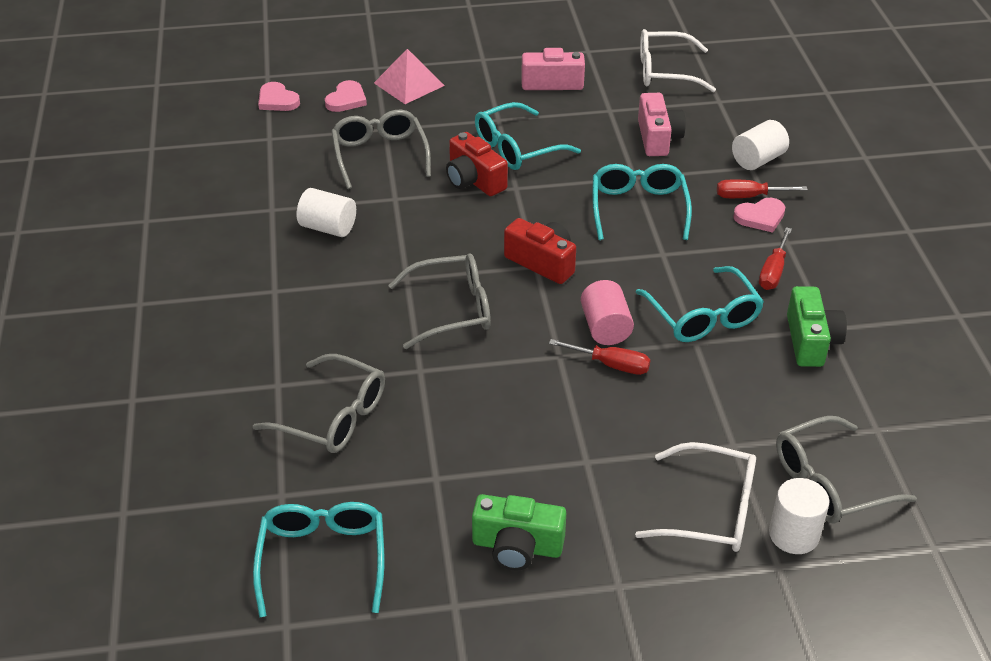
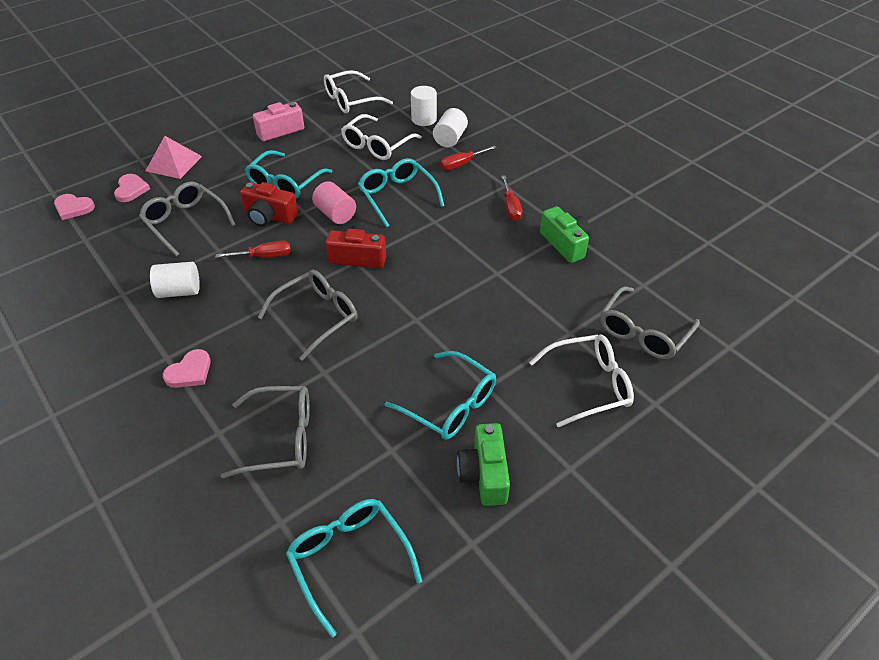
camera: 30 degrees left, 5 degrees up
green camera [472,494,566,571] -> green camera turned 105 degrees clockwise [457,423,510,506]
red screwdriver [549,339,650,375] -> red screwdriver moved to [216,241,291,258]
pink cylinder [581,280,634,345] -> pink cylinder moved to [312,181,356,224]
turquoise glasses [635,266,764,342] -> turquoise glasses moved to [385,351,496,440]
pink camera [638,93,686,156] -> white glasses [341,114,422,160]
pink heart [733,198,785,233] -> pink heart moved to [163,349,211,388]
white cylinder [769,478,830,554] -> white cylinder moved to [411,86,437,126]

